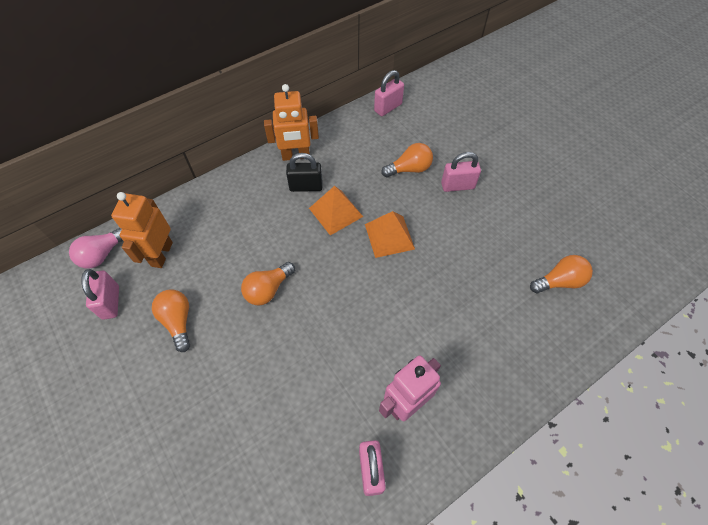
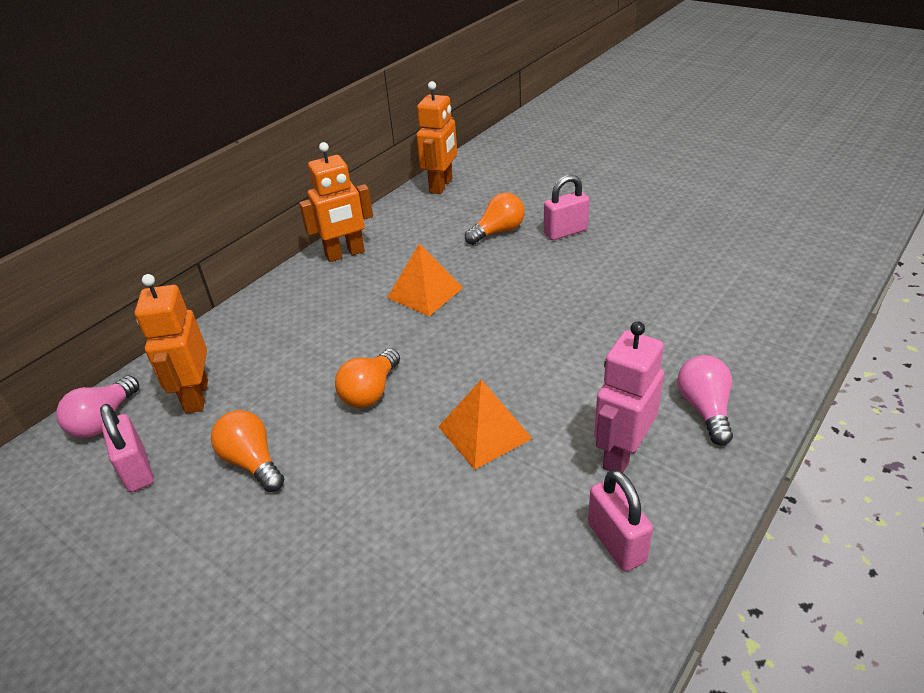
camera: 15 degrees left, 20 degrees down
black padlock [286,153,323,192] -> none
orange pyramid [365,211,415,258] -> orange pyramid moved to [438,379,533,470]
pink padlock [374,70,404,116] -> orange robot [416,81,457,194]
orange light bulb [530,255,593,294] -> none
none -> pink light bulb [677,355,733,445]

